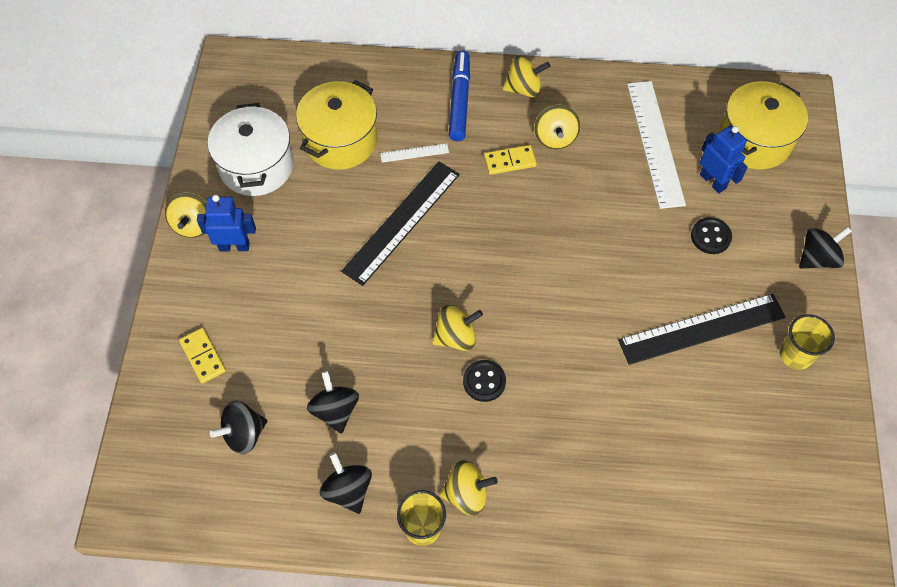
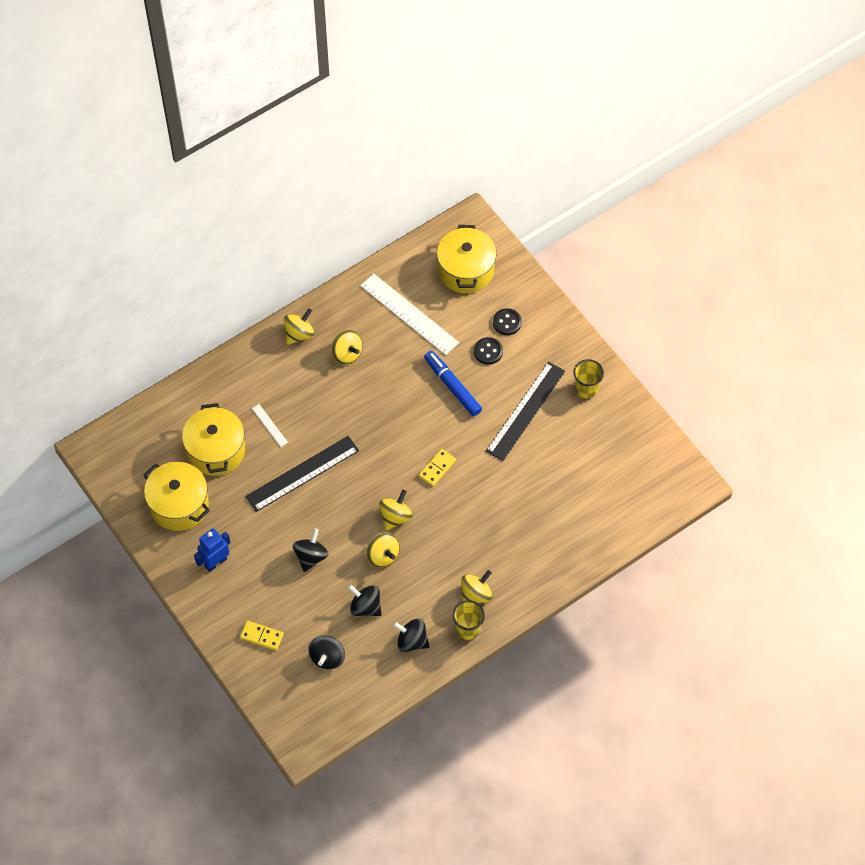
camera: 40 degrees left, 0 degrees up
yellow spinning top [165,192,207,238] -> yellow spinning top moved to [366,532,400,567]
white pot [208,103,294,196] -> yellow pot [143,462,210,531]
black ruler [341,161,460,286] -> black ruler turned 60 degrees clockwise [245,436,359,512]
white ruler [380,143,449,163] -> white ruler turned 75 degrees counterclockwise [252,404,288,447]
blue marker [449,51,470,141] -> blue marker moved to [424,351,482,416]
black button [463,360,506,402] -> black button moved to [493,308,522,335]
yellow domino [484,145,537,175] -> yellow domino moved to [419,449,456,487]
blue robot [700,126,748,193] -> none
black spinning top [799,227,852,269] -> black spinning top moved to [293,529,329,572]

